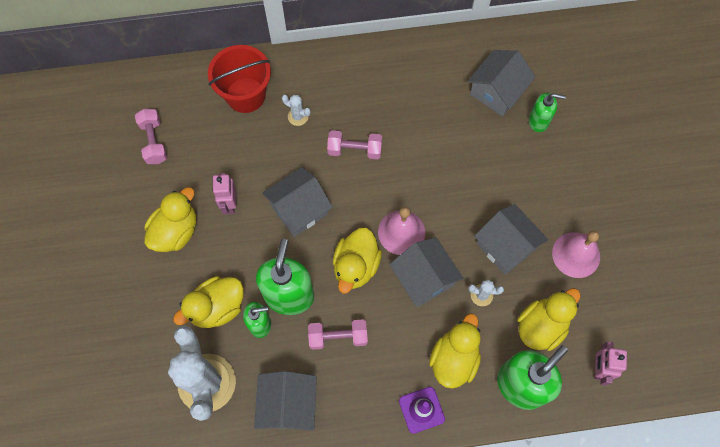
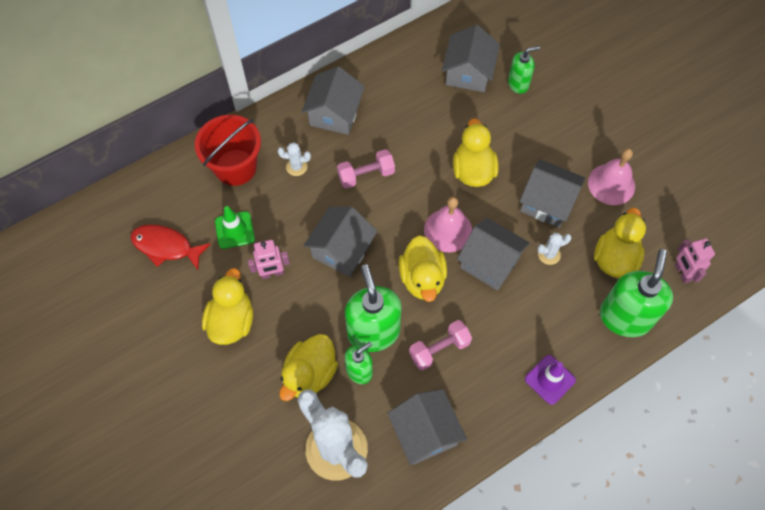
camera: 25 degrees left, 5 degrees down
pink dumbbell [135,109,167,164] -> red fish [130,225,211,270]
pink robot [212,173,236,215] -> pink robot turned 75 degrees counterclockwise [248,240,290,279]
yellow duck [429,314,481,389] -> yellow duck moved to [453,118,498,187]
none -> green traffic cone [215,206,255,249]
none -> grey house [302,66,365,135]

